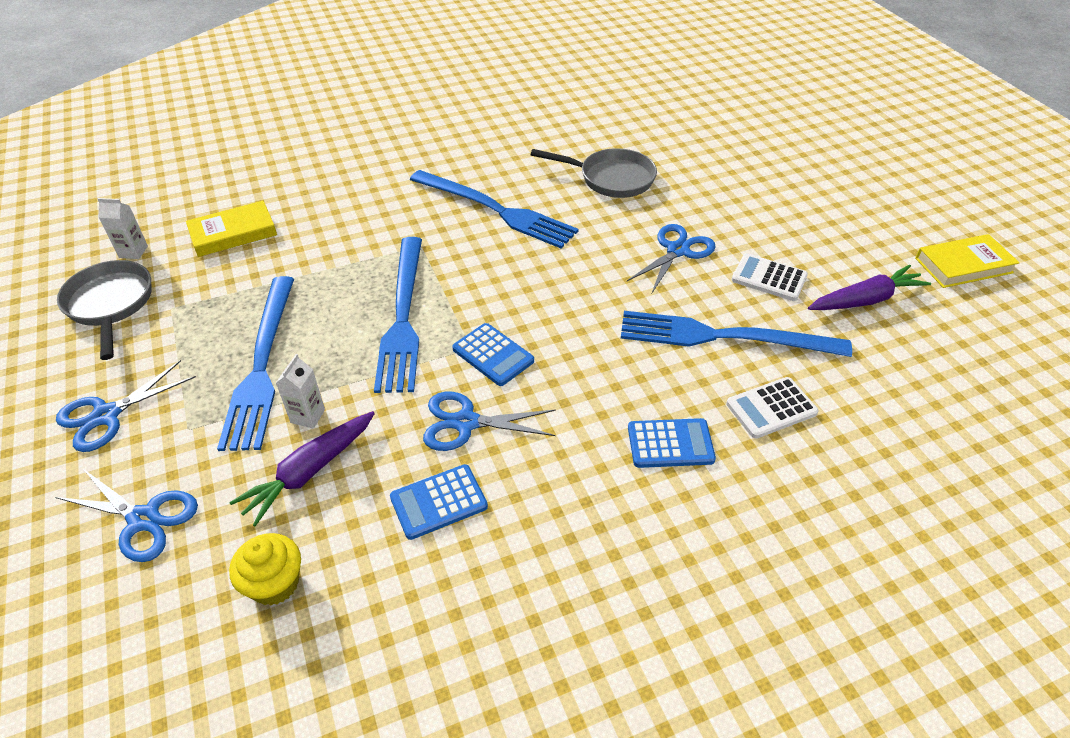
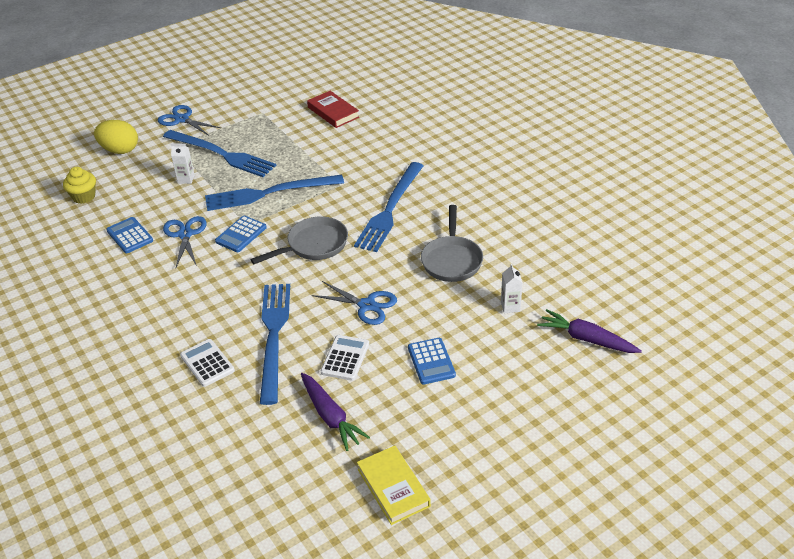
camera: 80 degrees right, 5 degrees down
blue scissors [55,469,198,562] -> yellow egg [94,120,138,154]
grey pan [57,260,152,360] -> grey pan moved to [250,216,348,264]
white carton [97,198,148,259] -> white carton moved to [501,264,523,313]
yellow book [186,201,277,257] -> red book [307,91,359,128]
blue fork [217,276,294,451] -> blue fork turned 135 degrees counterclockwise [163,130,276,177]
purple carrot [229,411,375,526] -> purple carrot moved to [537,309,642,353]
blue calculator [628,418,716,468] -> blue calculator moved to [408,338,456,385]

